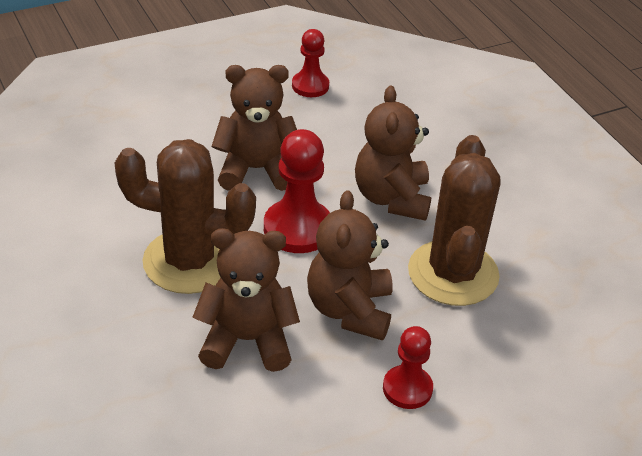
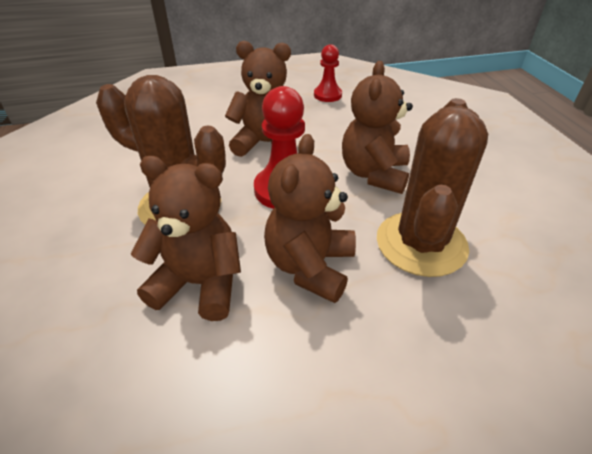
camera: 15 degrees right, 0 degrees up
red pawn [383,326,433,409] -> none

